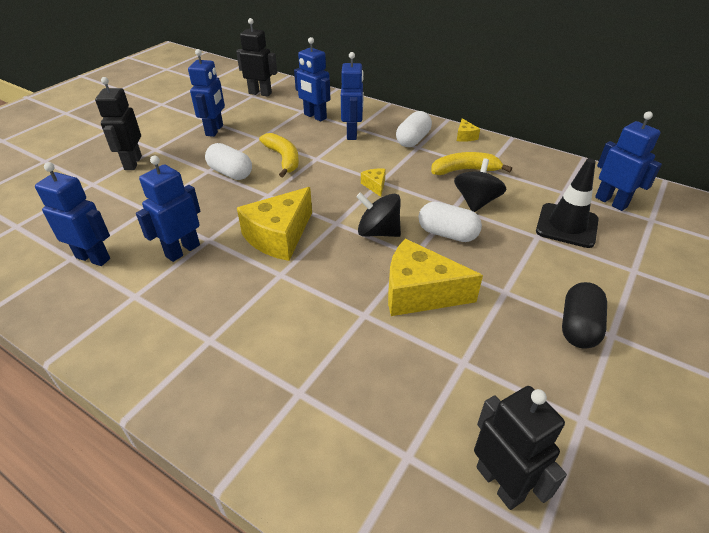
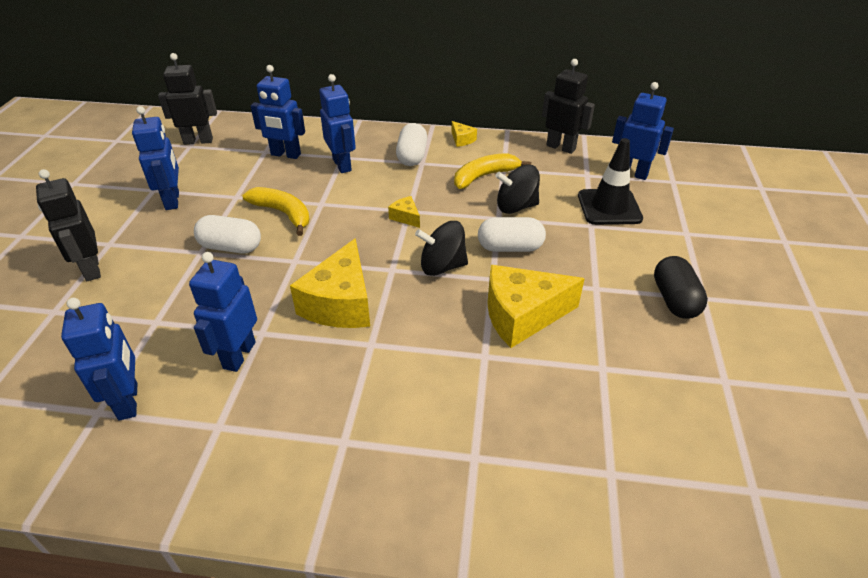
camera: 25 degrees left, 0 degrees up
blue robot [35,162,110,266] -> blue robot turned 75 degrees clockwise [61,298,137,421]
black spinning top [454,159,506,212] -> black spinning top turned 90 degrees counterclockwise [495,165,540,214]
black robot [474,386,567,510] -> black robot moved to [542,59,595,154]

